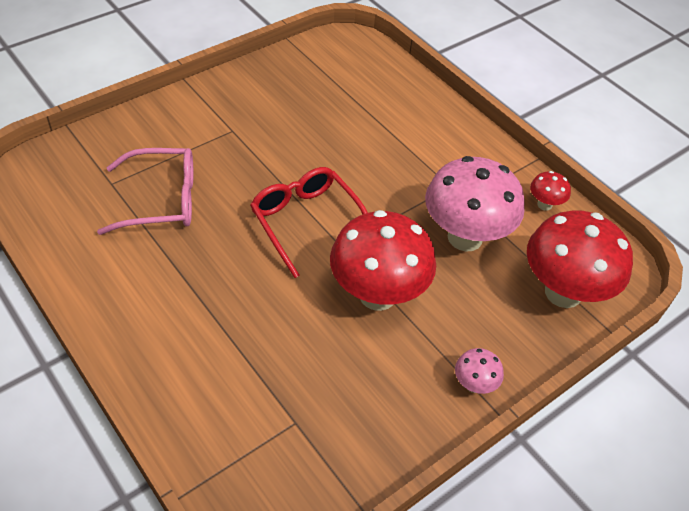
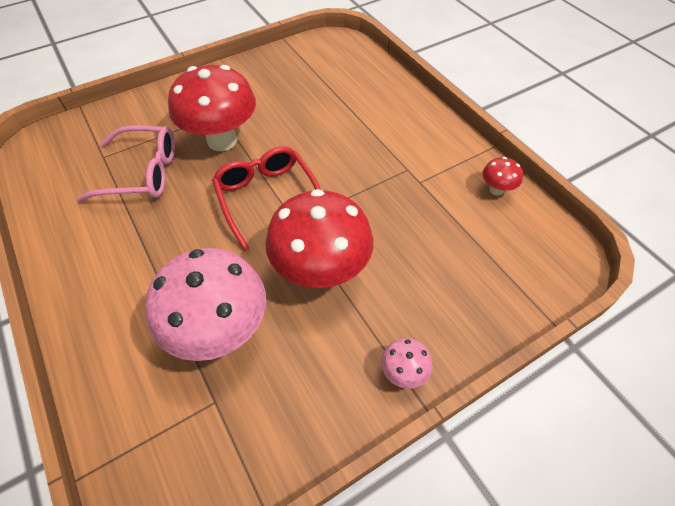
camera: 10 degrees right, 5 degrees up
pink mushroom [425,156,525,252] -> pink mushroom moved to [145,248,266,361]
red mushroom [527,210,633,308] -> red mushroom moved to [168,65,256,151]

